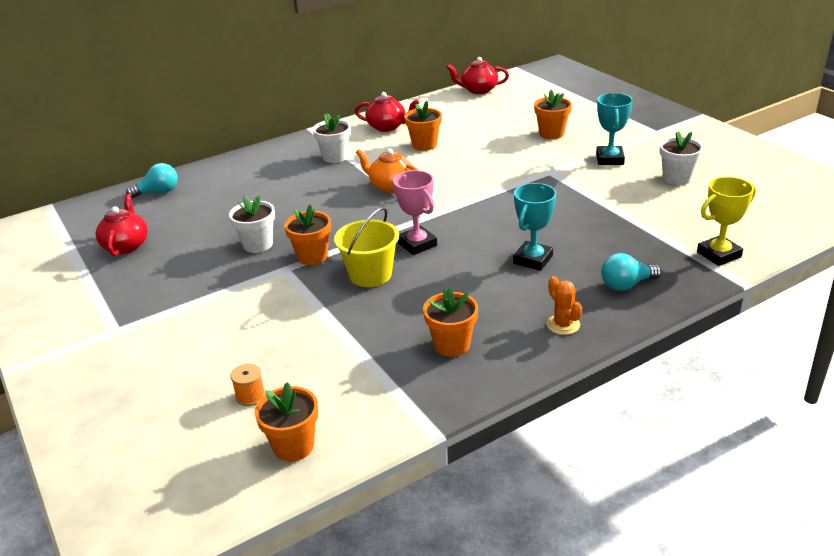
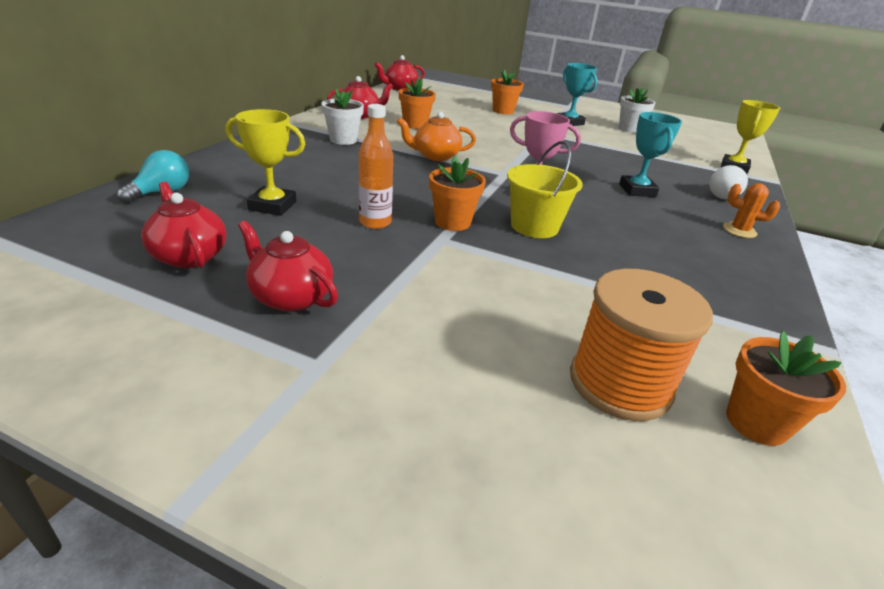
camera: 40 degrees left, 0 degrees up
white flower pot [229,195,275,253] -> orange bottle [359,104,393,229]
orange spool [231,364,265,406] -> orange spool [570,269,713,421], size x2.38
orange flower pot [423,287,478,357] -> none
turquoise light bulb [601,253,661,291] -> white light bulb [710,165,748,199]
none -> yellow trophy [226,109,305,216]
none -> red teapot [238,221,338,312]

